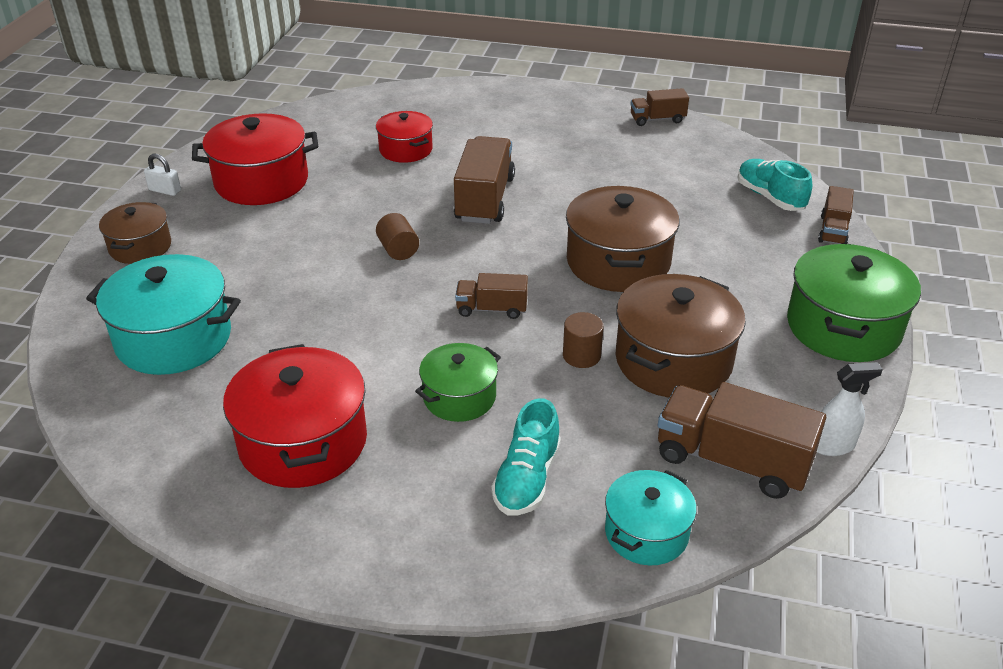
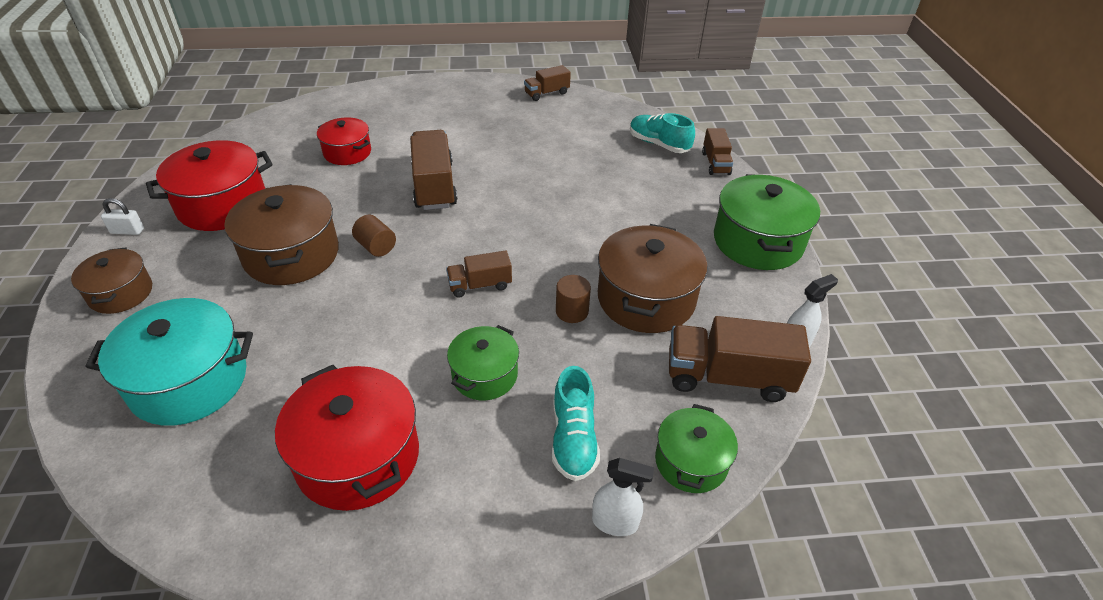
camera: 20 degrees left, 5 degrees up
brown pot [566,186,680,292] -> brown pot moved to [224,184,339,285]
turquoise pot [605,470,697,565] -> green pot [655,404,738,493]
none -> white spray bottle [592,458,654,536]

